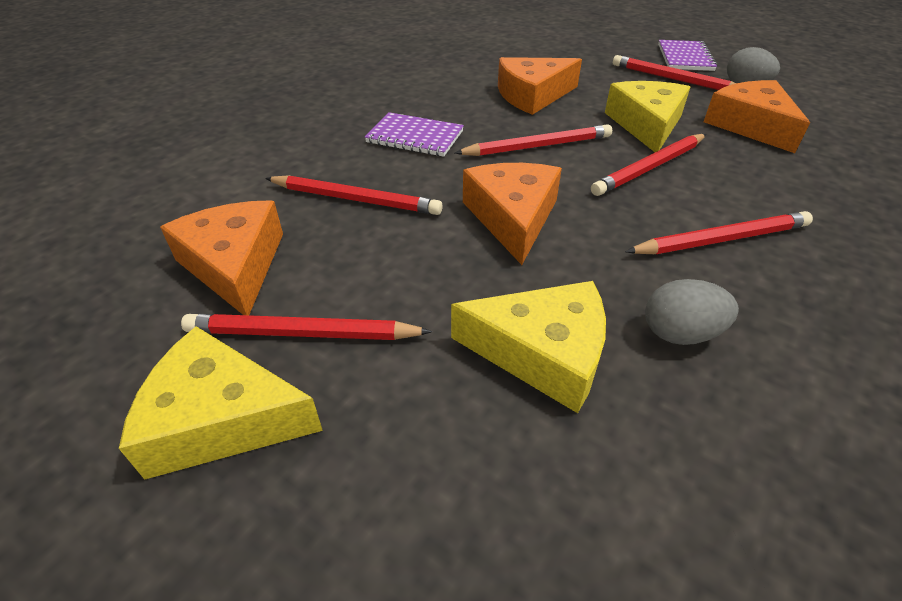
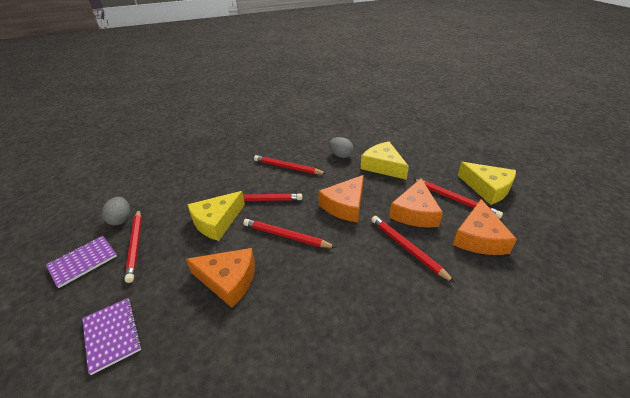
camera: 140 degrees left, 5 degrees down
purple notebook [365,112,464,157] -> purple notebook moved to [82,298,142,375]
orange cheese [704,80,810,153] -> orange cheese moved to [389,178,443,227]

